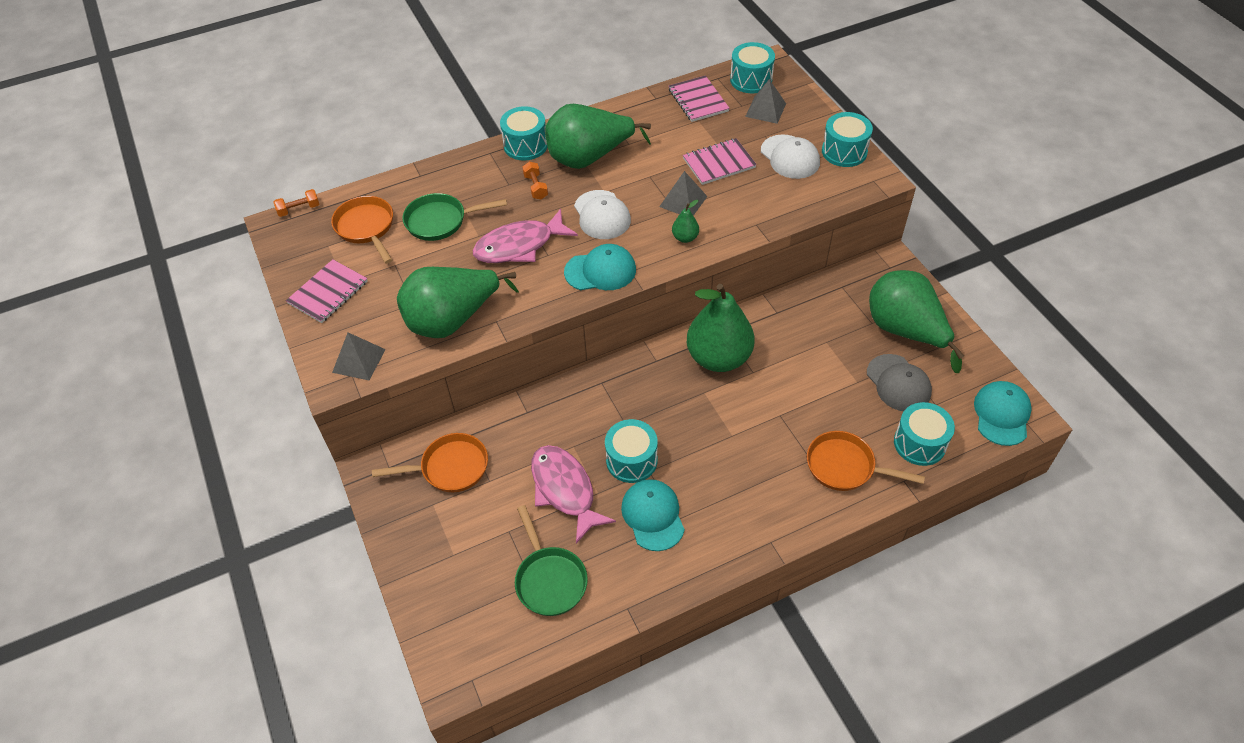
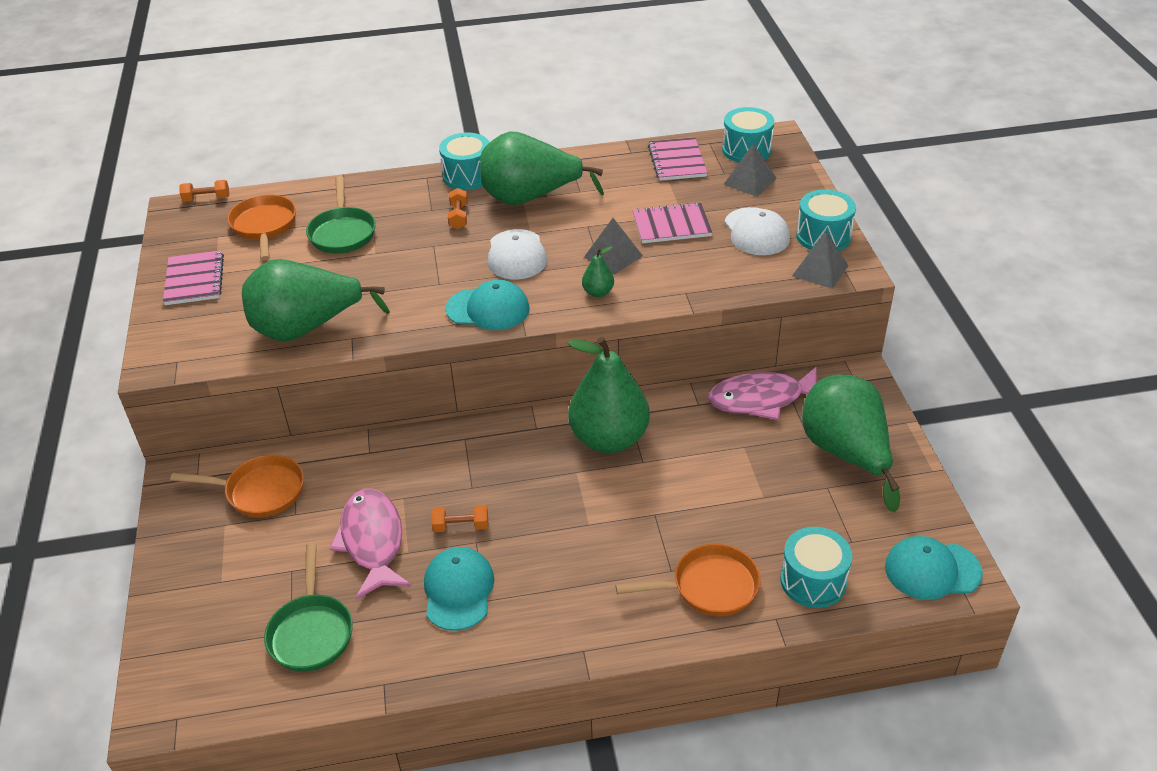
camera: 15 degrees right, 10 degrees down
pink notebook [286,259,368,323] -> pink notebook turned 60 degrees counterclockwise [163,250,224,305]
grey pyramid [332,332,386,380] -> grey pyramid moved to [792,232,849,289]
green pan [402,193,507,241] -> green pan turned 105 degrees counterclockwise [306,176,376,254]
pink fish [472,209,578,263] -> pink fish moved to [708,367,817,420]
turquoise drum [605,419,658,483] -> orange dumbbell [431,505,488,532]
orange pan [807,431,925,491] -> orange pan turned 135 degrees clockwise [615,544,761,616]
grey cap [867,354,932,411] -> none
turquoise cap [974,381,1032,446] -> turquoise cap turned 120 degrees counterclockwise [885,536,983,600]

